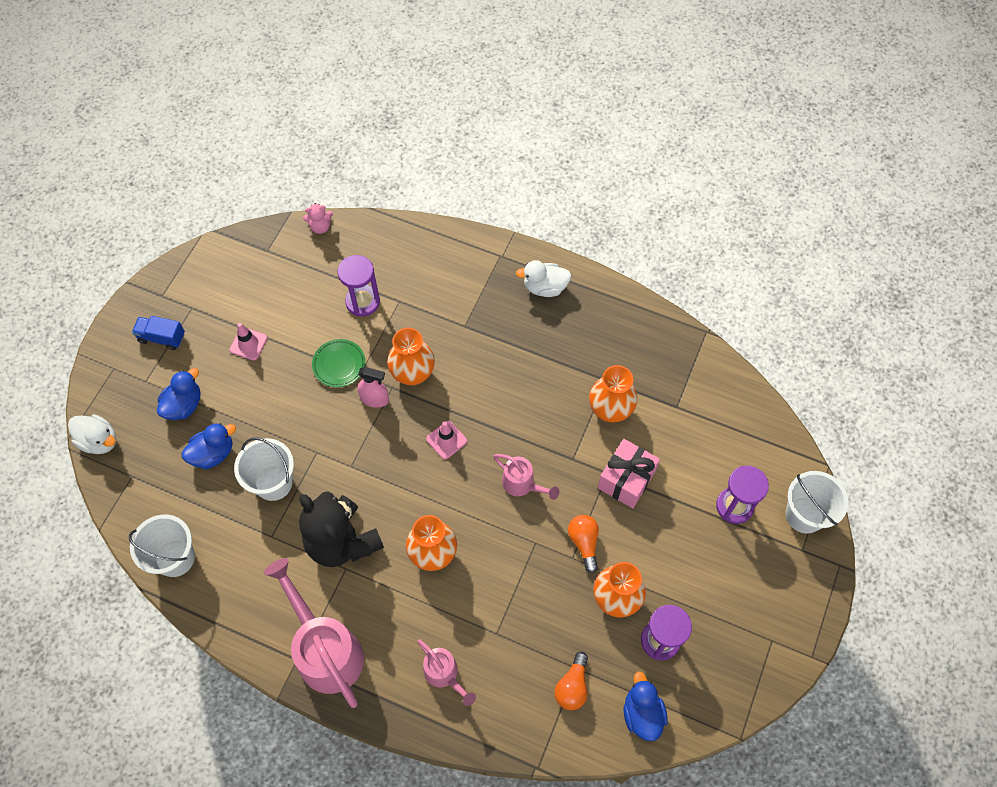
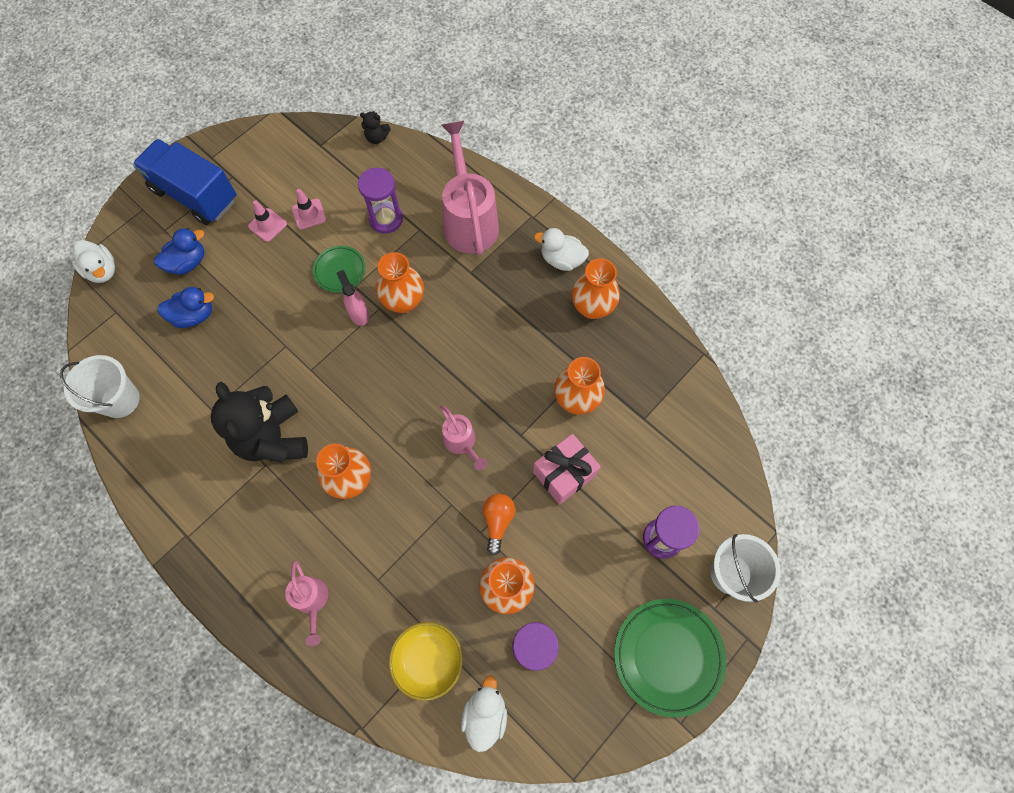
camera: 20 degrees right, 5 degrees up
blue truck [132,316,185,350] -> blue truck [133,139,237,225], size x2.06
white bucket [234,437,294,501] -> none
pink watering can [264,558,364,708] -> pink watering can moved to [442,121,499,256]
pink teddy bear [303,203,333,234] -> black teddy bear [360,111,391,144]
pink spray bottle [357,367,389,408] -> pink spray bottle turned 150 degrees counterclockwise [337,270,369,326]
pink traffic cone [426,421,467,459] -> pink traffic cone moved to [292,189,326,230]
orange light bulb [555,652,588,710] -> yellow bowl [389,622,463,701]
blue duck [624,671,667,741] -> white duck [461,675,507,752]
none -> orange vase [572,258,620,319]
none -> green plate [614,599,727,718]

